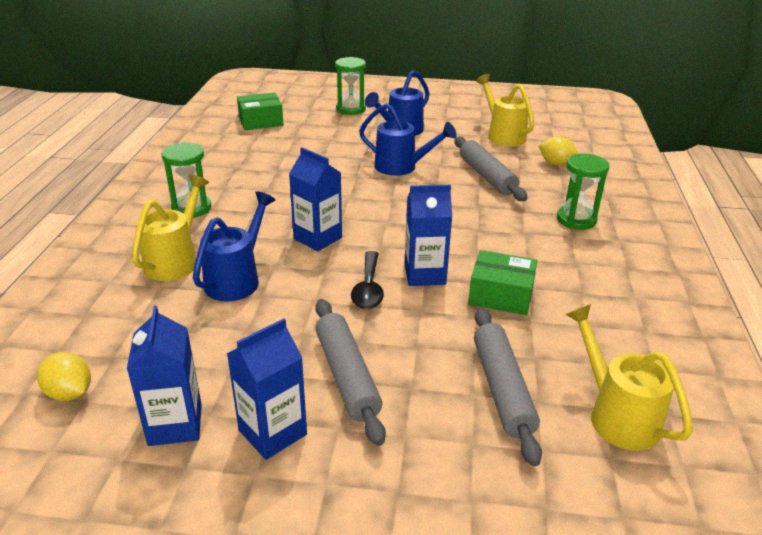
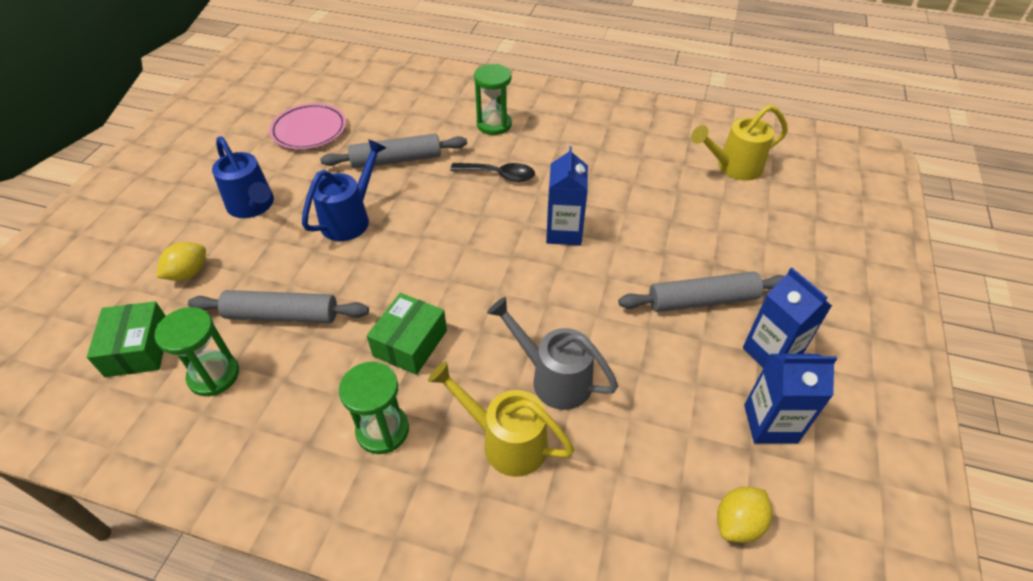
camera: 80 degrees left, 15 degrees up
blue watering can [193,191,275,301] -> grey watering can [487,297,618,410]
blue carton [289,147,342,251] -> none
green hourglass [335,57,366,115] -> green hourglass moved to [154,307,239,396]
black spoon [351,251,384,309] -> black spoon moved to [450,163,535,182]
green box [468,250,537,315] -> green box moved to [367,293,447,375]
grey rolling pin [474,307,542,466] -> grey rolling pin moved to [188,290,369,323]
yellow watering can [476,74,535,146] -> pink plate [269,103,346,150]
yellow lemon [538,136,578,166] -> yellow lemon moved to [157,242,206,281]

